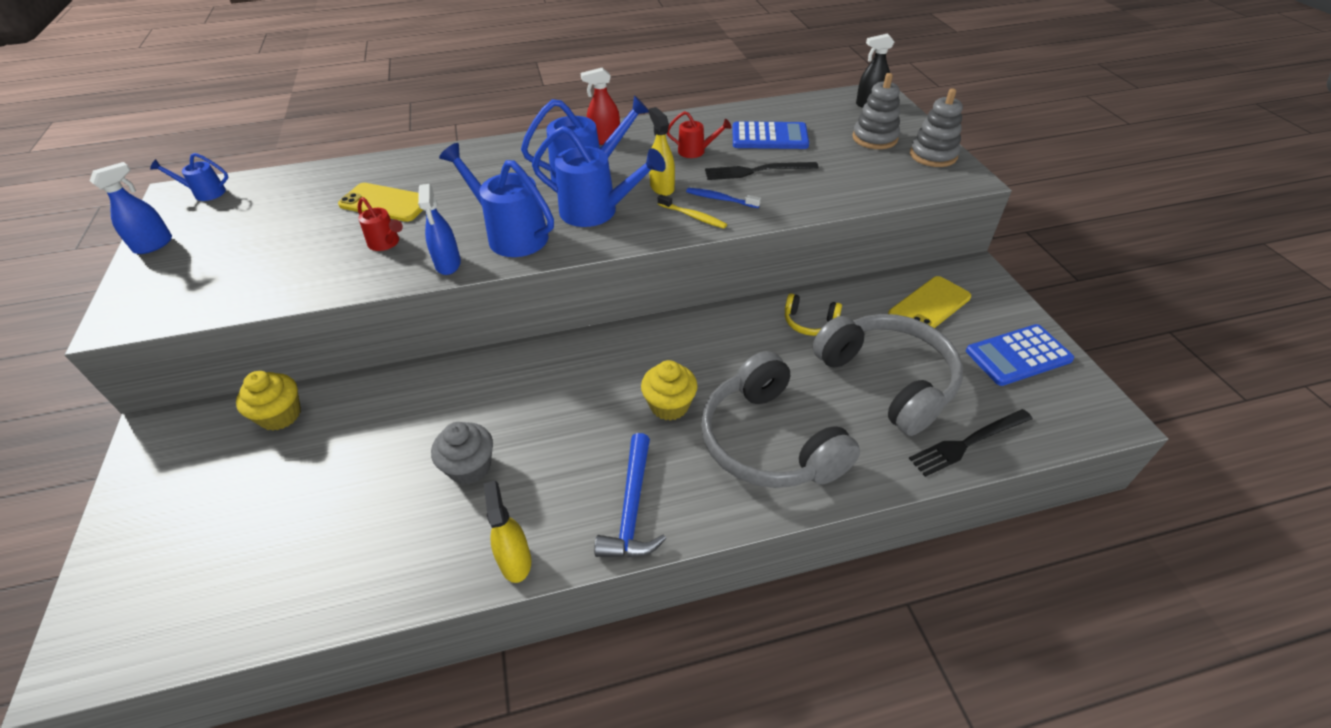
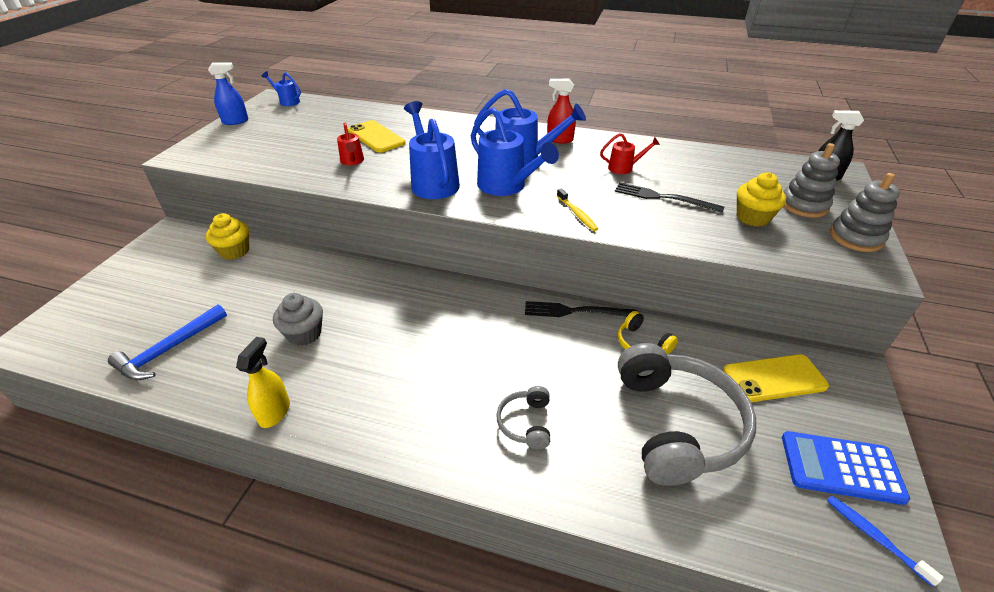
camera: 30 degrees right, 5 degrees down
blue spray bottle [418,184,461,275] -> none
blue hammer [594,433,666,557] -> blue hammer moved to [108,304,227,380]
yellow cupcake [641,360,698,421] -> yellow cupcake moved to [737,172,786,227]
yellow spray bottle [649,107,675,196] -> none
red watering can [667,111,731,158] -> red watering can turned 45 degrees counterclockwise [600,133,660,174]
blue toothbrush [686,188,761,208] -> blue toothbrush moved to [827,496,944,587]
grey headphones [701,351,860,488] -> grey headphones [496,386,550,449], size x0.45
blue calculator [732,121,809,149] -> none
black fork [909,409,1033,477] -> black fork moved to [525,301,637,317]

